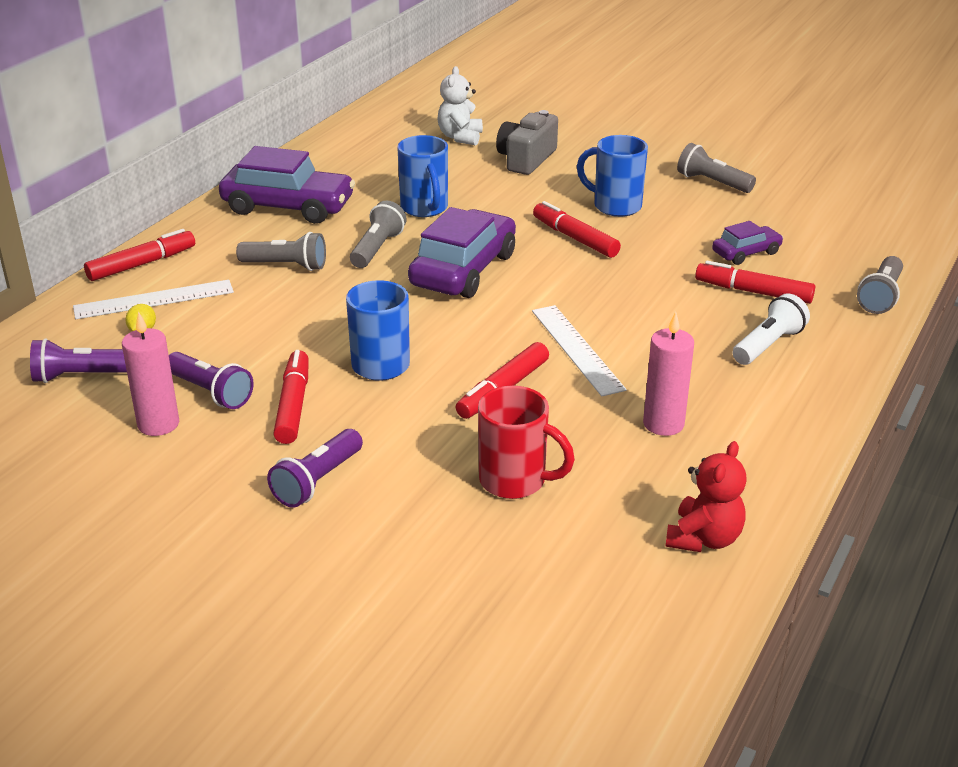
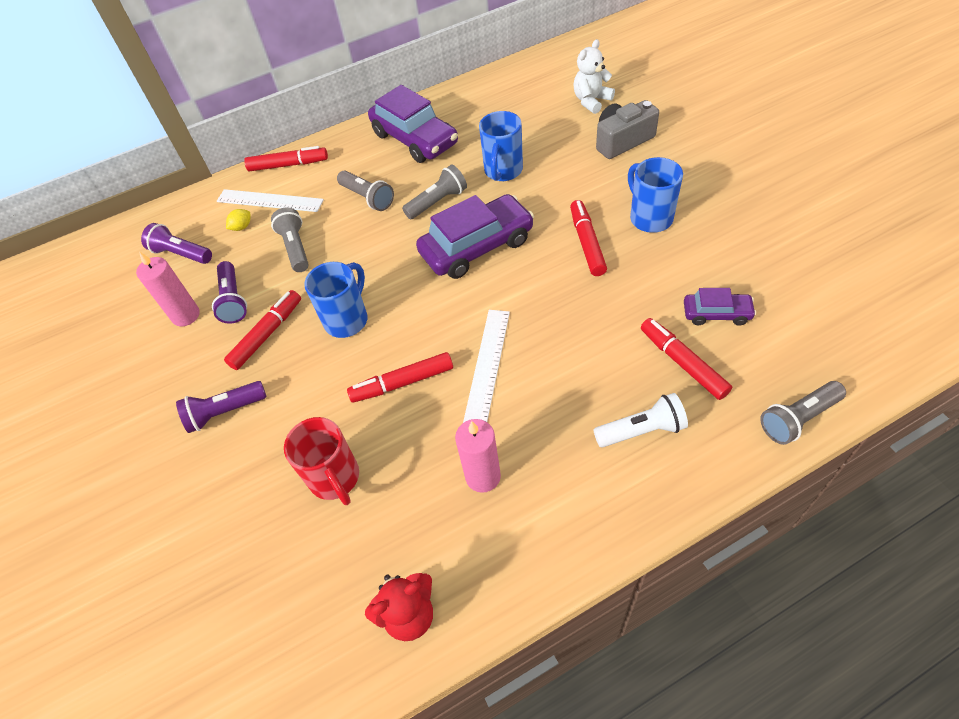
camera: 40 degrees right, 20 degrees up
grey flashlight [677,143,756,193] -> grey flashlight moved to [271,207,309,272]

